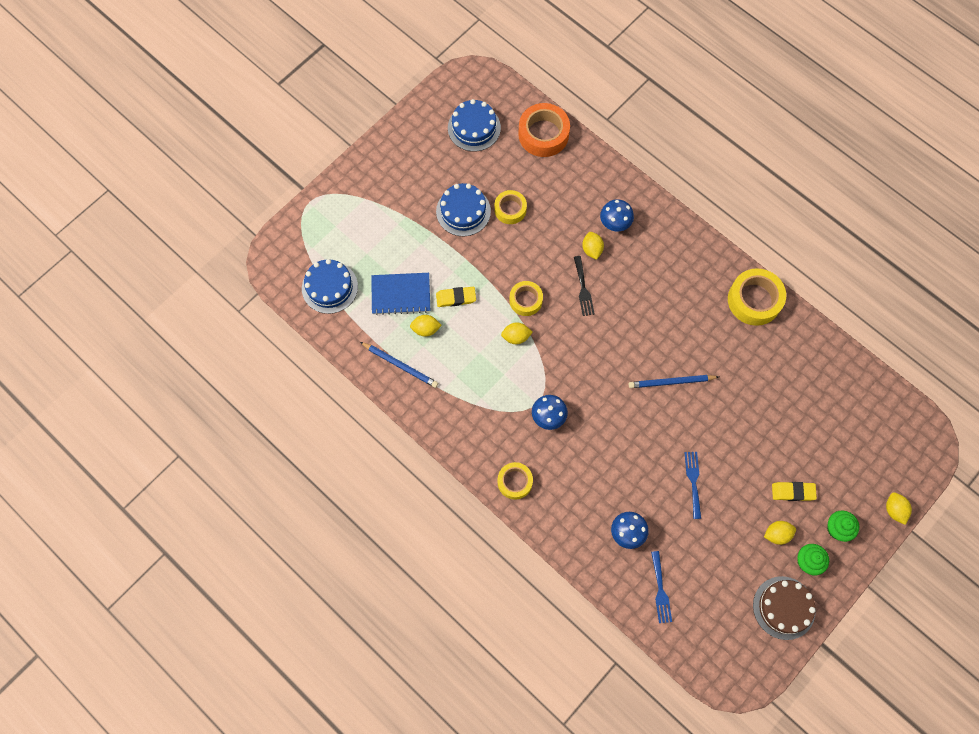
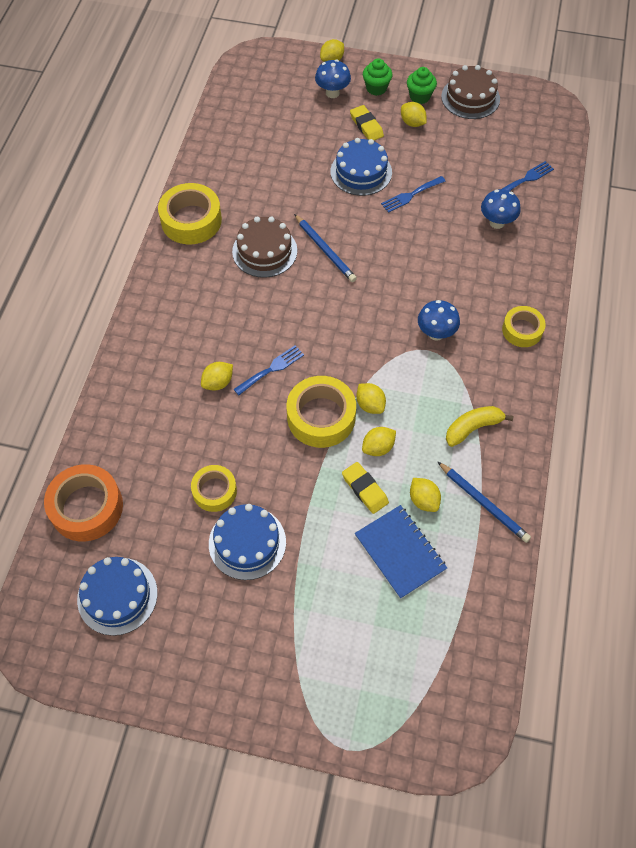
camera: 120 degrees left, 10 degrees down
blue cake [302,259,358,314] -> blue cake moved to [331,138,392,196]
blue pencil [360,342,438,388] -> blue pencil turned 135 degrees clockwise [437,461,531,543]
yellow tape [509,281,543,316] -> yellow tape [287,376,356,448], size x1.61
black fork [574,256,595,316] -> blue fork [234,345,304,395]
blue mushroom [600,199,634,231] -> blue mushroom moved to [315,60,351,98]
none -> brown cake [232,216,297,278]
none -> yellow lemon [362,427,396,456]
none -> yellow banana [446,406,513,447]

